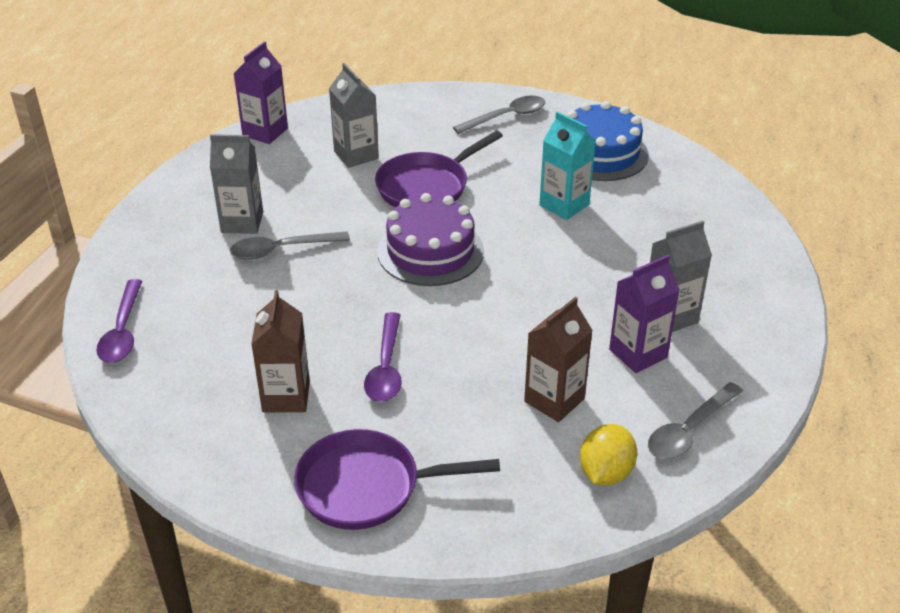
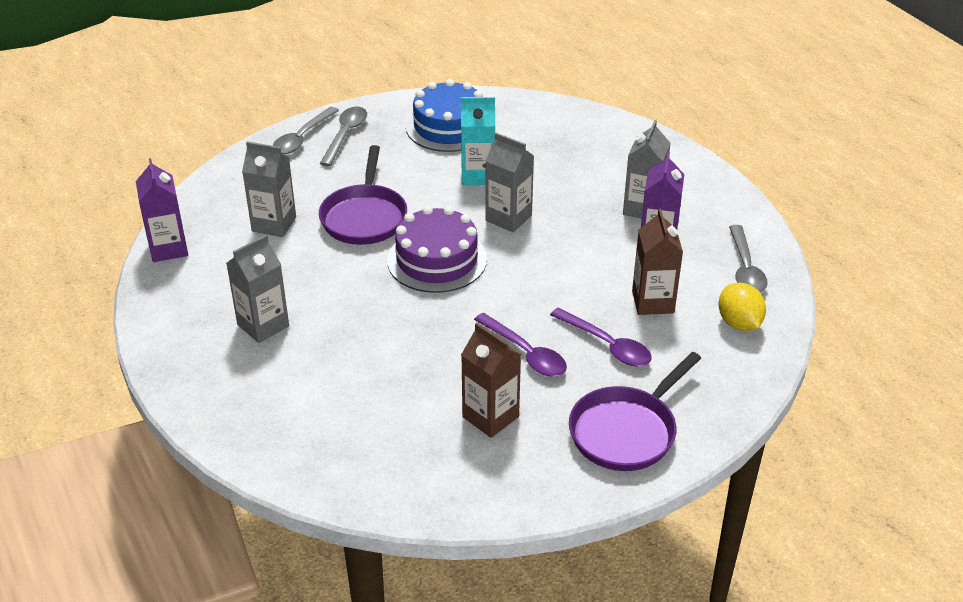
camera: 45 degrees left, 0 degrees up
purple spoon [96,279,142,363] -> purple spoon moved to [550,308,652,367]
grey spoon [230,232,350,260] -> grey spoon moved to [273,107,339,154]
none -> grey carton [485,133,534,232]

